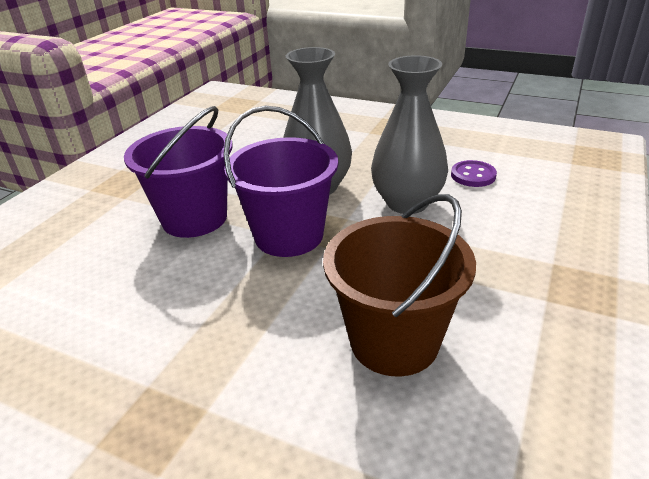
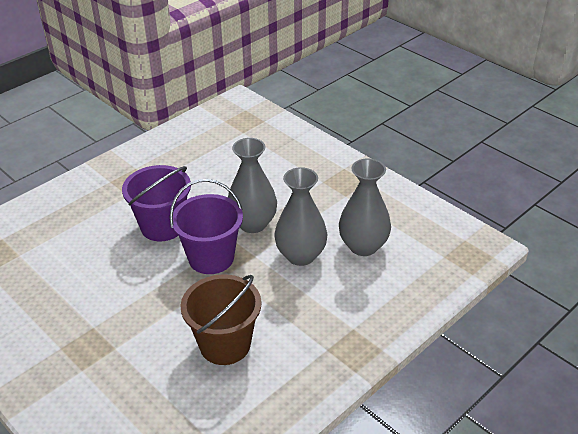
camera: 20 degrees right, 5 degrees up
purple button [451,160,497,187] -> grey vase [339,159,391,256]

